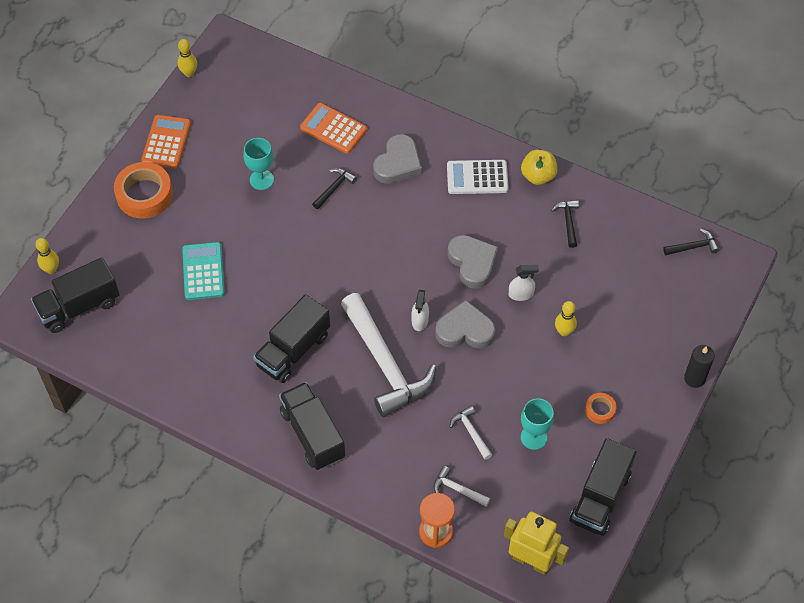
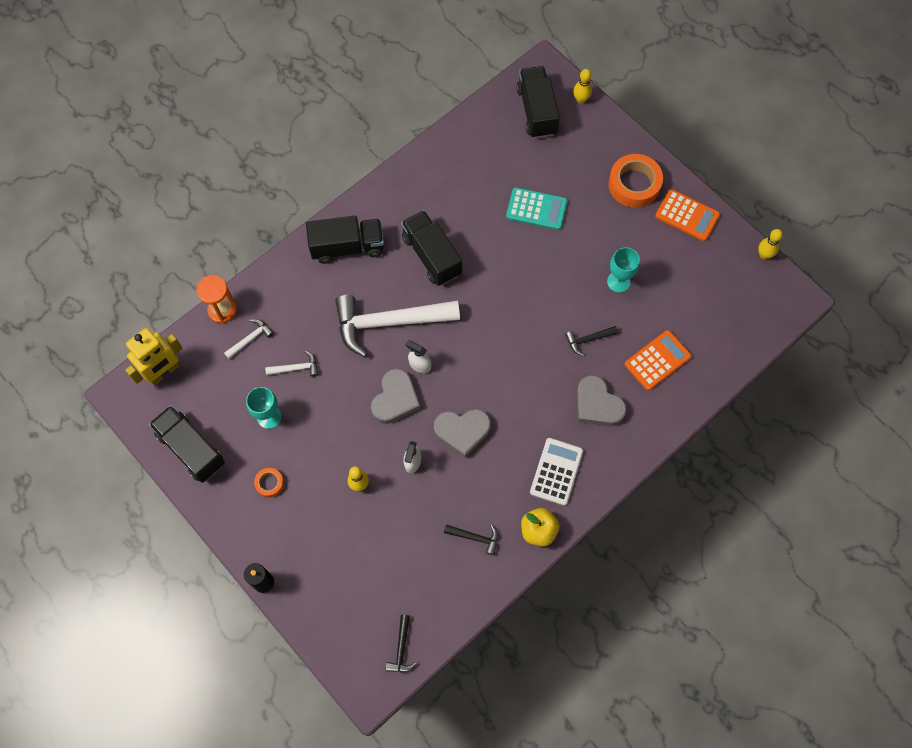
camera: 110 degrees right, 10 degrees up
black hammer [312,168,357,209] -> black hammer turned 105 degrees clockwise [565,326,618,356]

